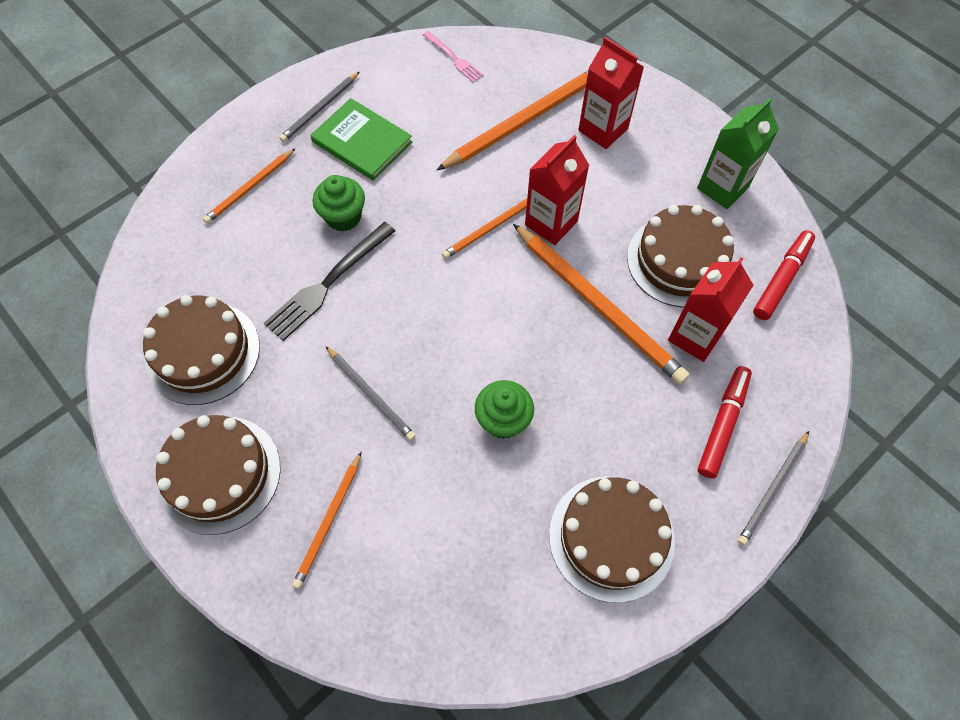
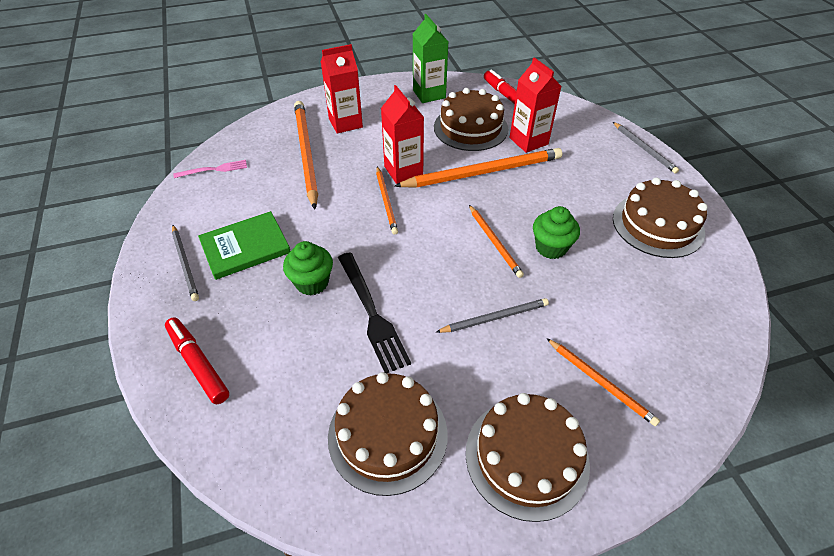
camera: 65 degrees left, 15 degrees down
orange pencil [203,149,295,224] -> orange pencil moved to [469,205,524,278]
red marker [698,366,752,479] -> red marker moved to [165,317,229,404]

